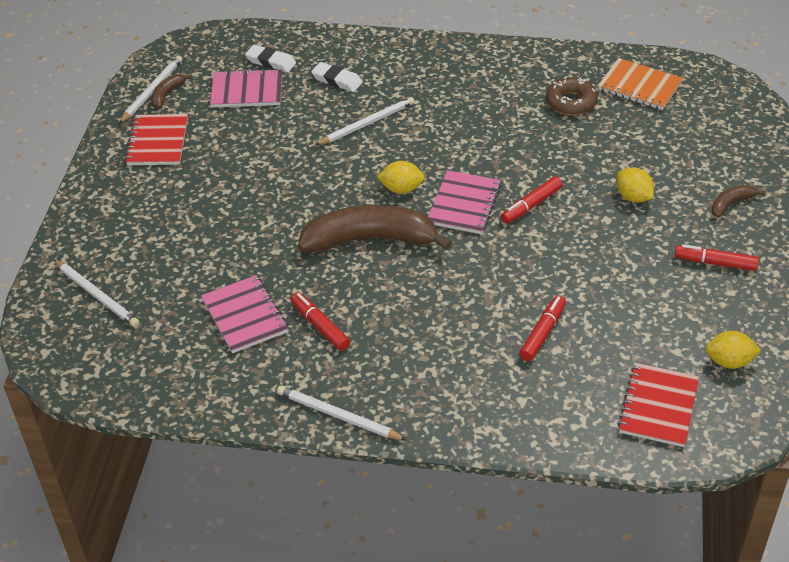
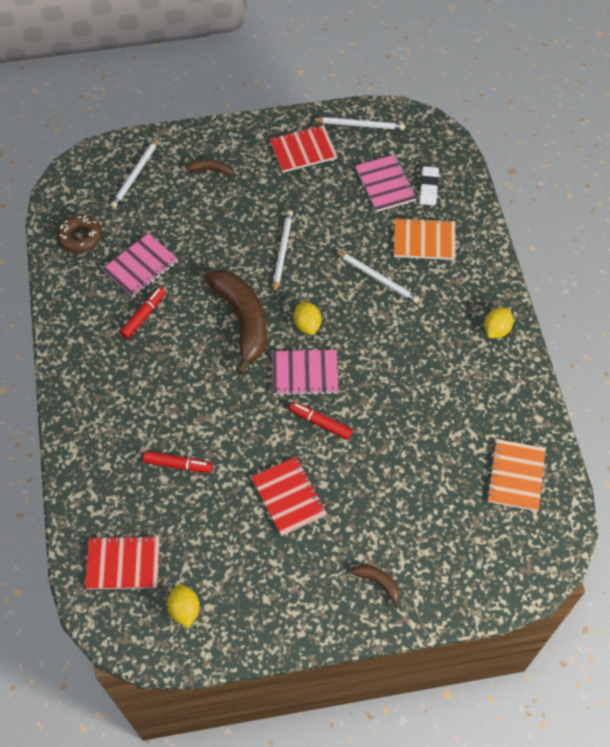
camera: 70 degrees right, 15 degrees up
brown banana [152,74,193,108] -> brown banana moved to [187,159,235,178]
white pencil [277,386,406,440] -> white pencil moved to [273,210,293,294]
white eraser [311,62,363,92] -> orange notebook [394,217,456,260]
brown donut [546,76,598,115] -> brown donut moved to [57,215,102,253]
yellow lemon [616,167,654,203] -> yellow lemon moved to [484,307,514,338]
red marker [675,244,759,271] -> none
none -> red notebook [251,457,327,536]

